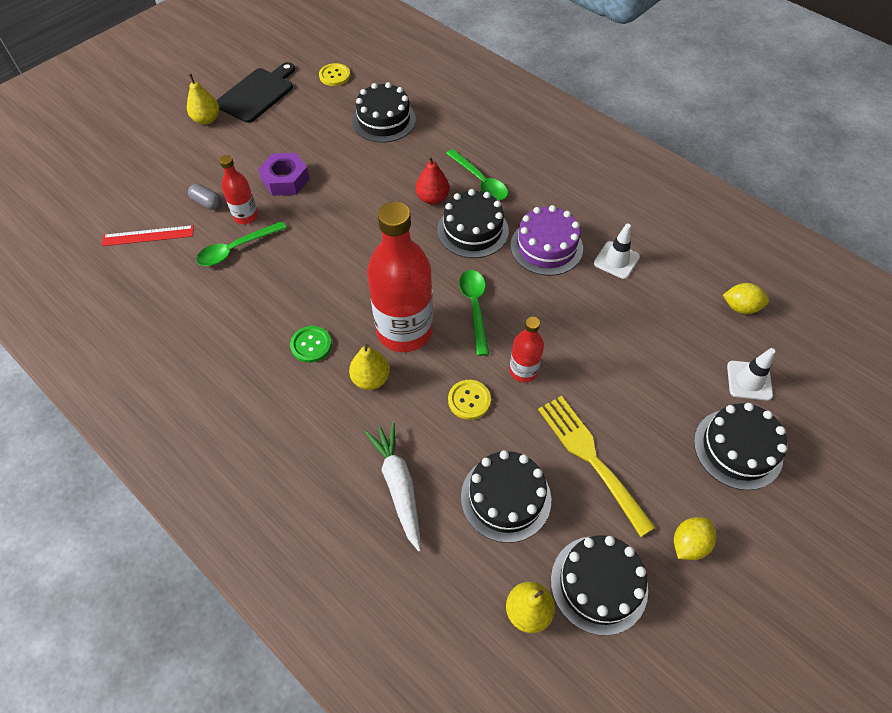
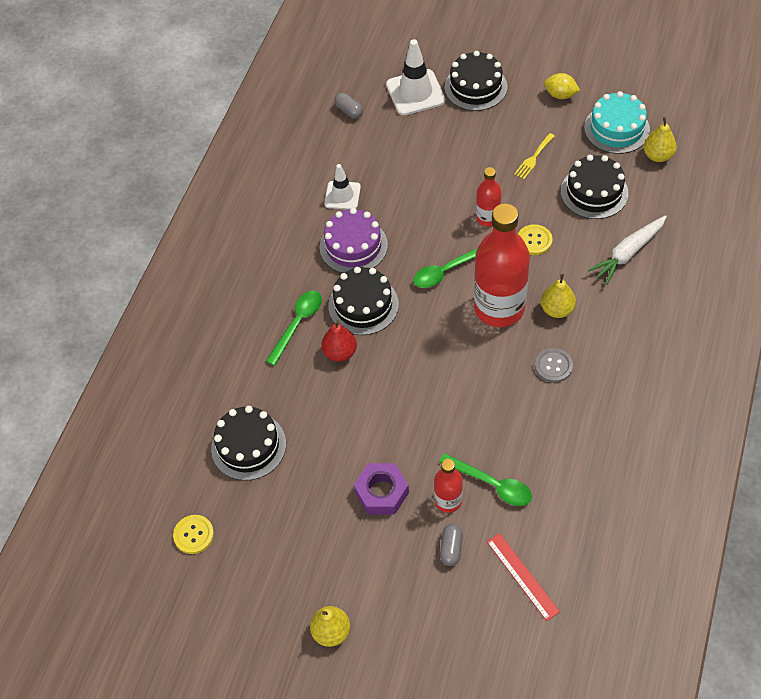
camera: 110 degrees left, 0 degrees up
black cutting board [216,62,295,123] -> none
green button [290,326,332,363] -> grey button [535,348,573,383]
yellow fork [538,396,656,537] -> yellow fork [514,133,555,179], size x0.53
black cake [551,535,648,636] -> turquoise cake [584,91,650,154]
yellow lemon [723,283,769,314] -> grey capsule [335,93,363,119]
white traffic cone [727,348,775,401] -> white traffic cone [386,39,446,115], size x1.58

